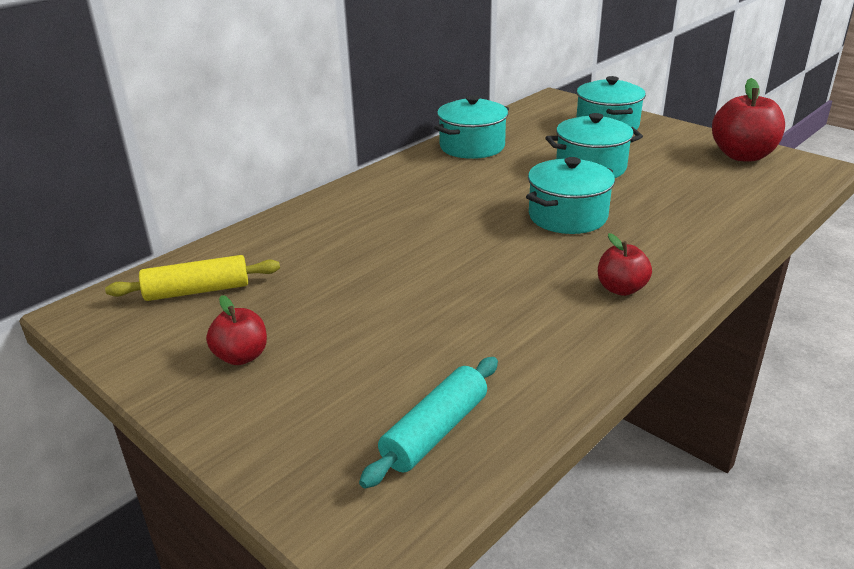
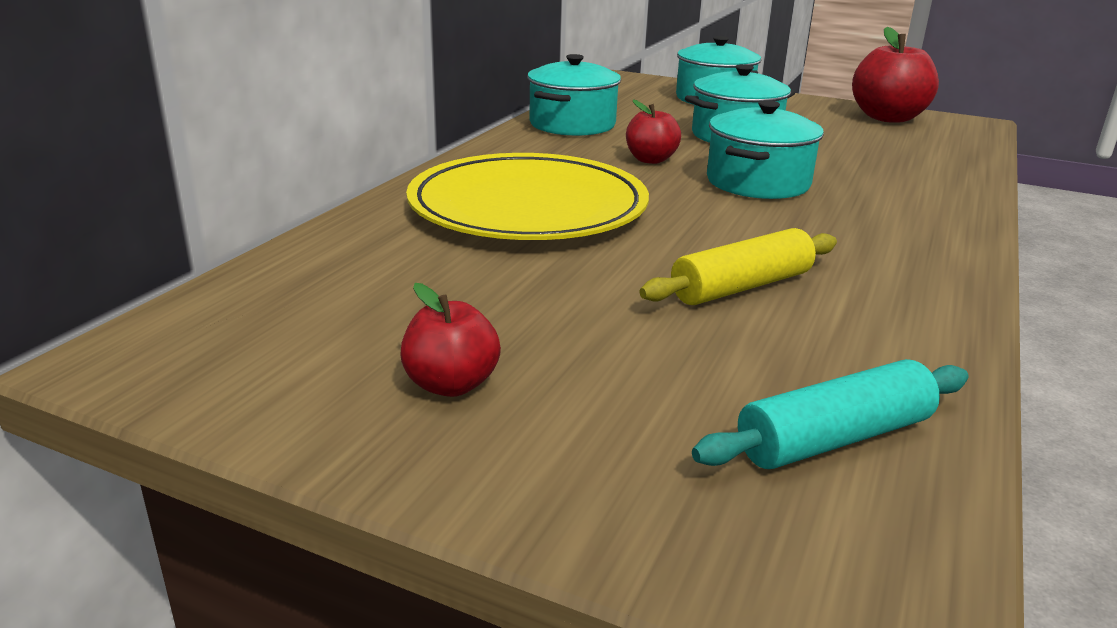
camera: 20 degrees left, 5 degrees down
yellow rolling pin [105,255,280,301] -> yellow rolling pin moved to [640,228,837,305]
turquoise rolling pin [359,357,498,489] -> turquoise rolling pin turned 45 degrees clockwise [692,359,969,469]
red apple [598,233,652,296] -> red apple moved to [626,99,681,164]
none -> yellow plate [406,153,649,240]

